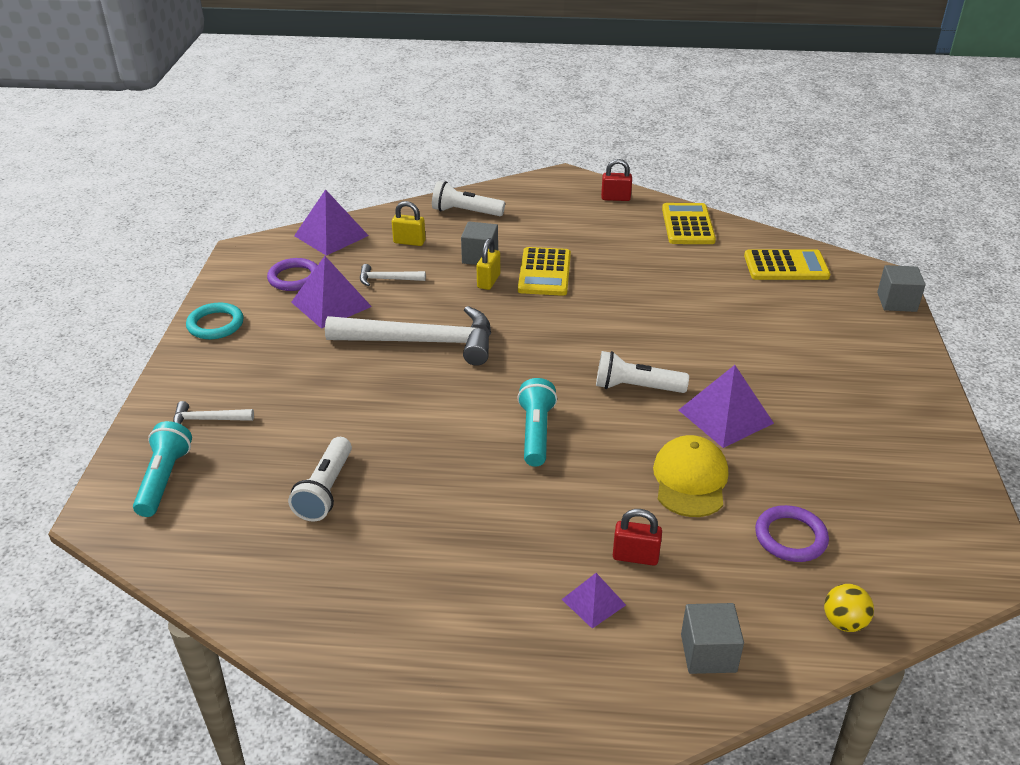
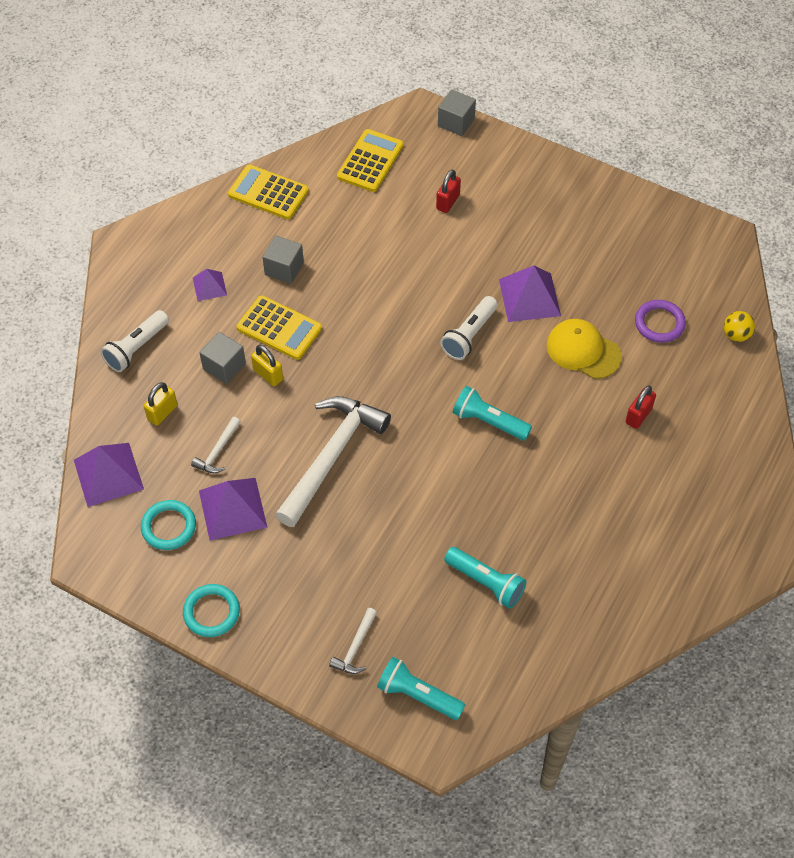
camera: 65 degrees left, 20 degrees up
purple ring [267,258,318,291] -> turquoise ring [141,500,196,550]
white flashlight [288,437,352,522] -> turquoise flashlight [444,547,526,609]
purple pyramid [561,573,626,629] -> purple pyramid moved to [193,269,227,301]
red padlock [601,159,632,201] -> red padlock moved to [436,170,461,213]
grey cube [681,603,744,674] -> grey cube moved to [262,235,304,284]

